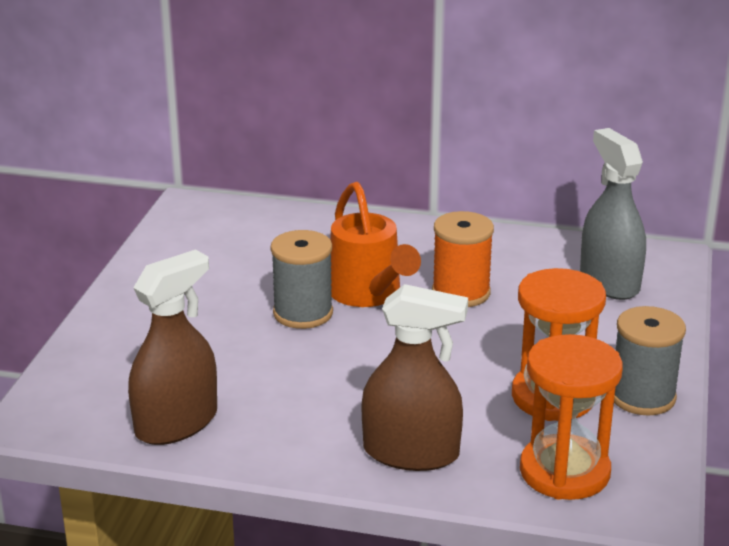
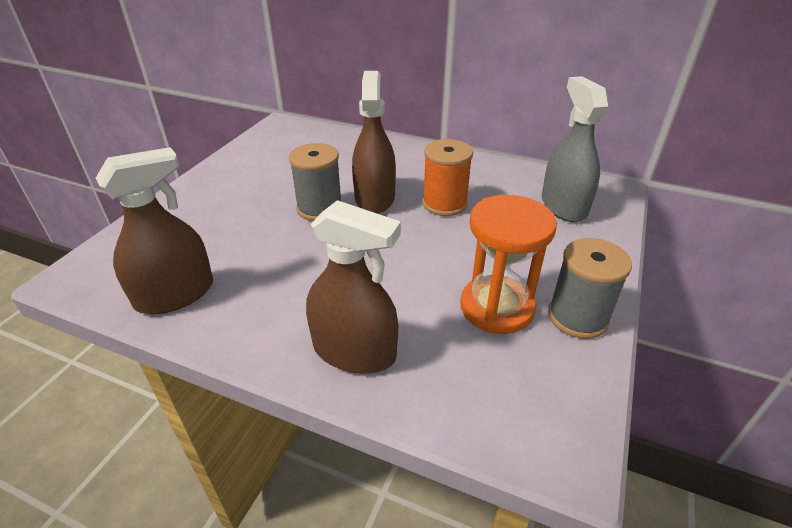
camera: 10 degrees right, 10 degrees up
orange watering can [330,182,421,307] -> brown spray bottle [352,71,396,214]
orange hourglass [520,334,623,500] -> none

